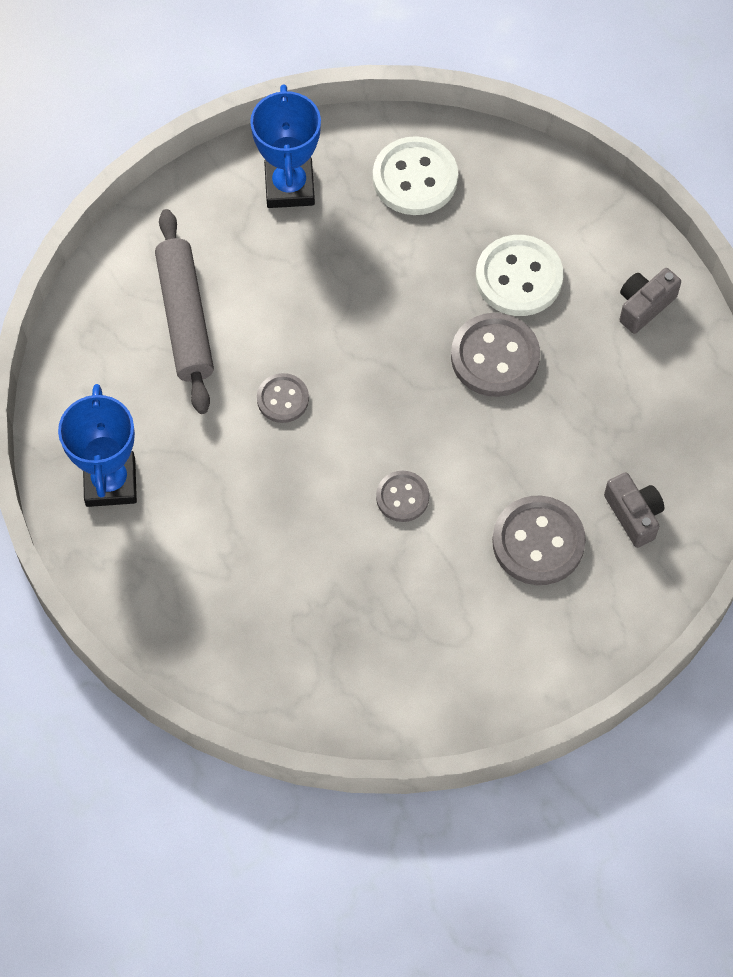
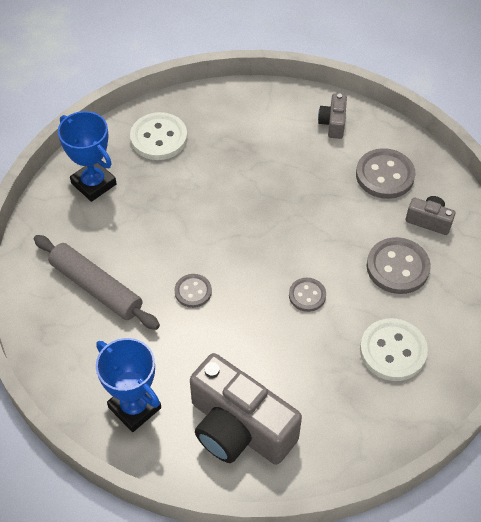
camera: 40 degrees left, 10 degrees down
grey button [451,313,540,397] -> grey button moved to [356,148,416,199]
white button [476,235,563,316] -> white button moved to [360,318,428,381]
none -> grey camera [190,353,302,465]

